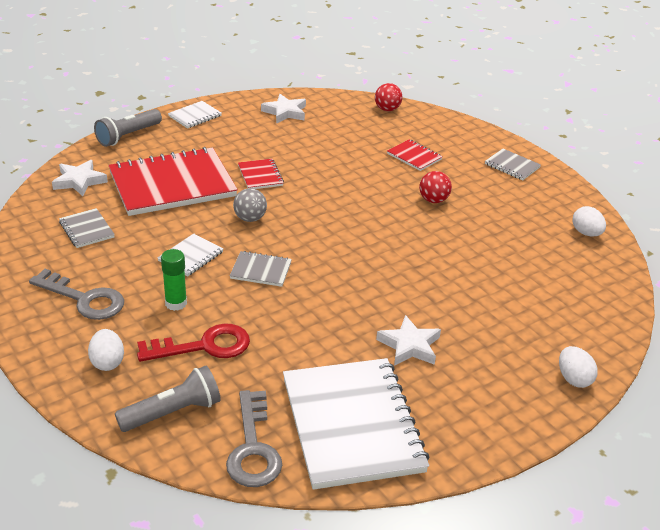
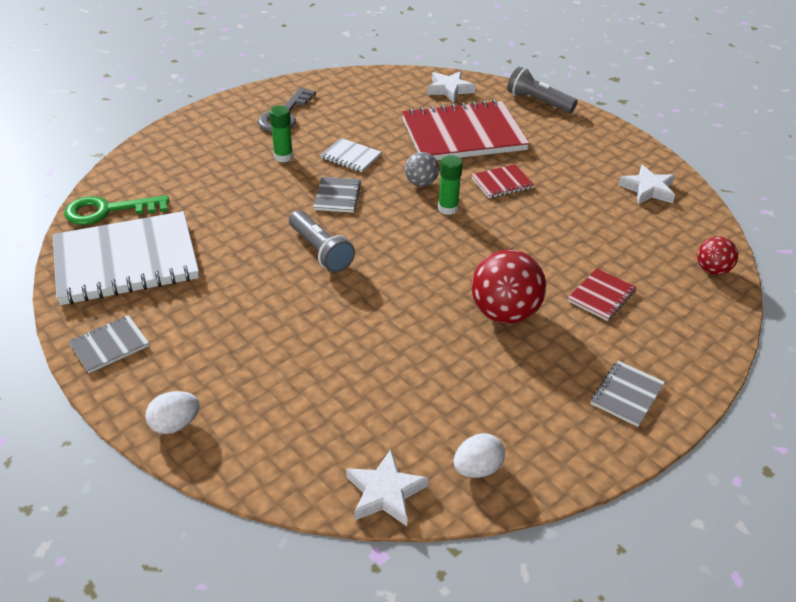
camera: 85 degrees right, 5 degrees up
grey notebook [59,208,115,248] -> grey notebook moved to [68,315,149,373]
white egg [88,329,124,371] -> none
red notebook [109,147,238,216] -> red notebook turned 75 degrees counterclockwise [402,100,529,160]
grey flashlight [115,366,221,432] -> grey flashlight moved to [289,211,355,273]
red key [137,323,250,362] -> none
white notebook [168,101,222,129] -> none
grey key [226,390,282,487] -> green key [64,195,169,225]
white star [376,315,441,366] -> white star moved to [346,449,429,526]
red ball [419,171,452,203] -> red ball [471,250,546,324], size x1.78
none -> green glue stick [438,155,463,215]

